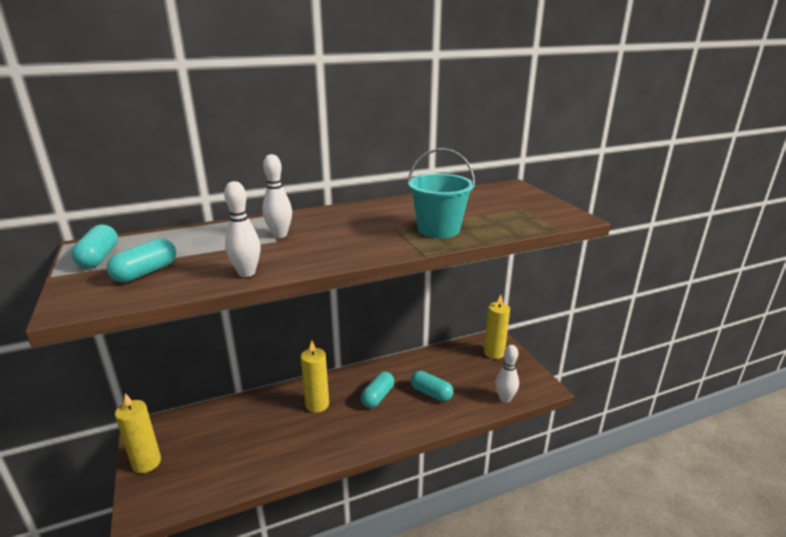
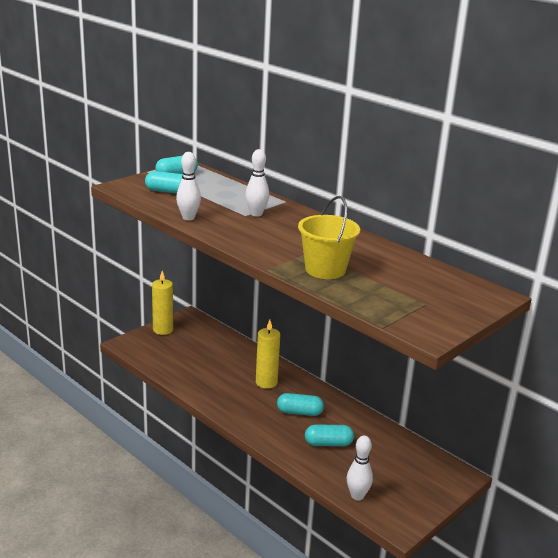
camera: 65 degrees right, 0 degrees up
turquoise bucket [407,148,475,238] -> yellow bucket [298,196,360,279]
turquoise capsule [411,371,453,401] -> turquoise capsule turned 75 degrees clockwise [305,424,354,446]
yellow candle [484,294,510,359] -> none

